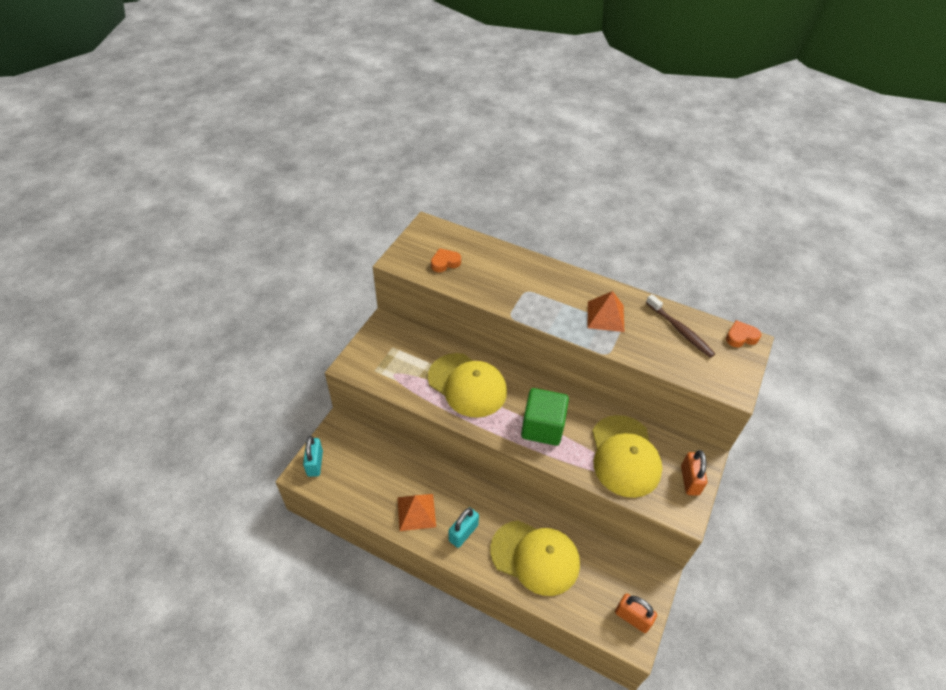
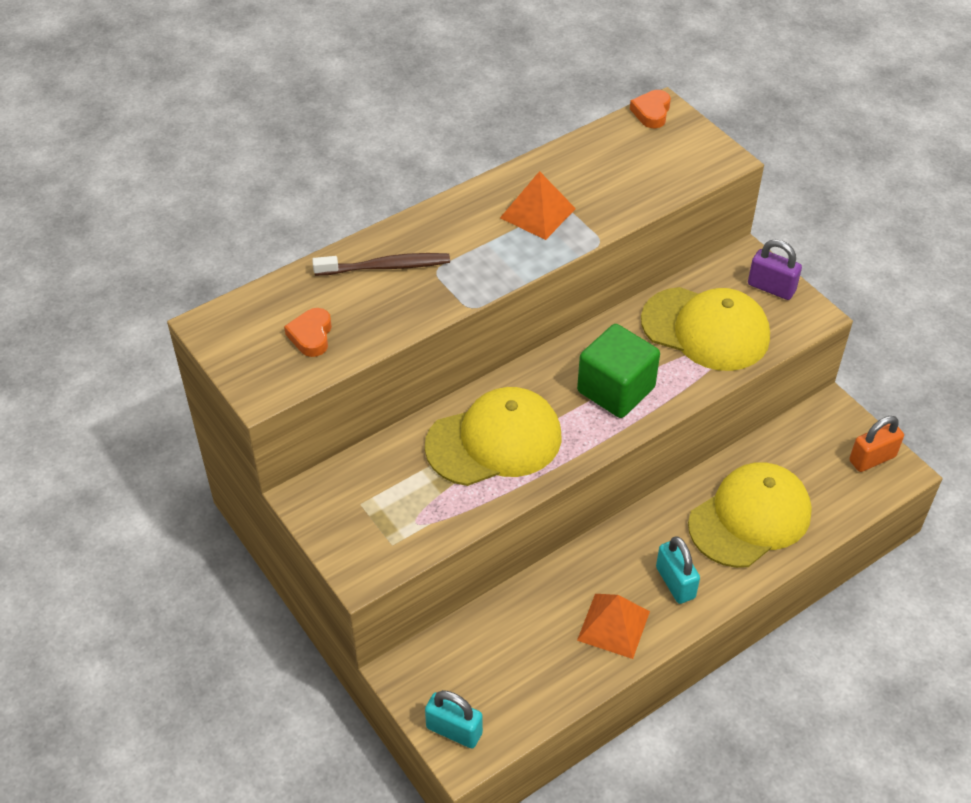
camera: 60 degrees left, 0 degrees up
brown toothbrush [646,294,715,358] -> brown toothbrush moved to [312,253,450,276]
orange padlock [681,450,707,496] -> purple padlock [748,239,802,300]

